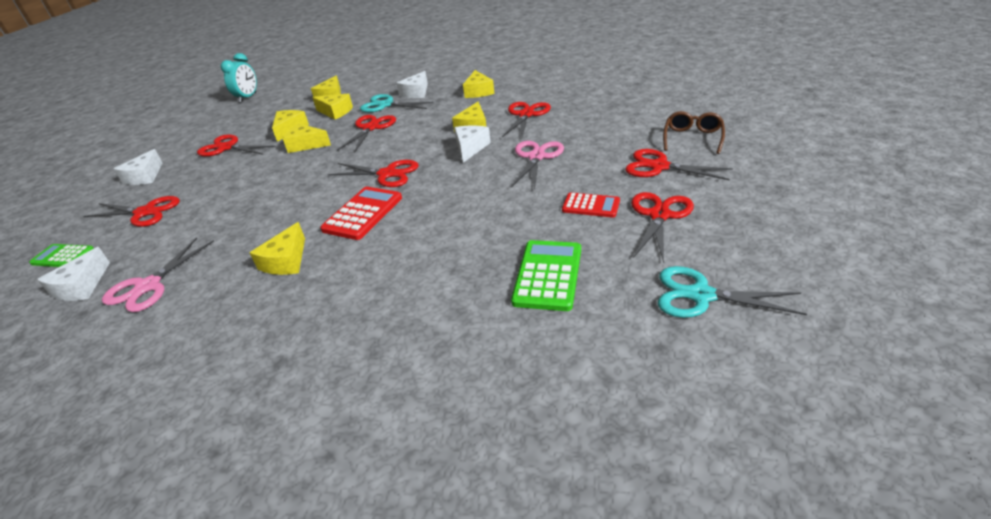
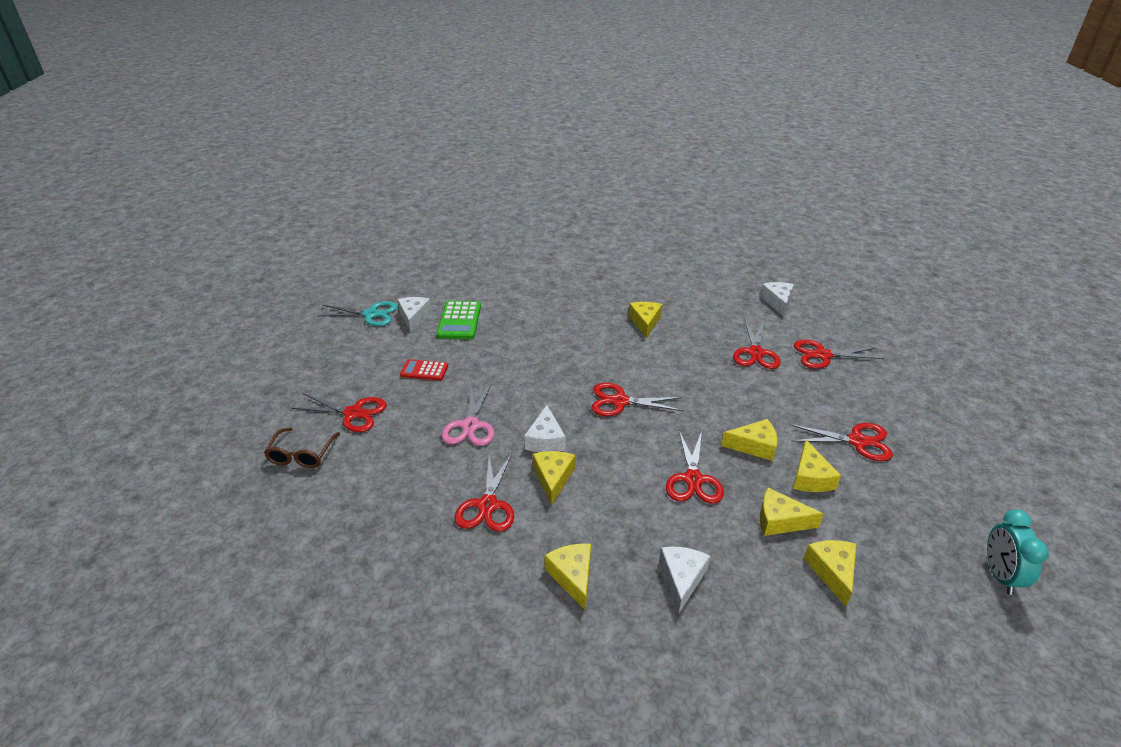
camera: 165 degrees right, 0 degrees up
green calculator [29,244,94,267] -> none
pink scissors [102,238,214,312] -> none
white cheese [114,149,162,185] -> white cheese moved to [397,297,432,332]
red calculator [320,187,402,240] -> none
turquoise scissors [360,94,434,112] -> none
red scissors [631,192,694,263] -> red scissors moved to [733,321,781,369]

